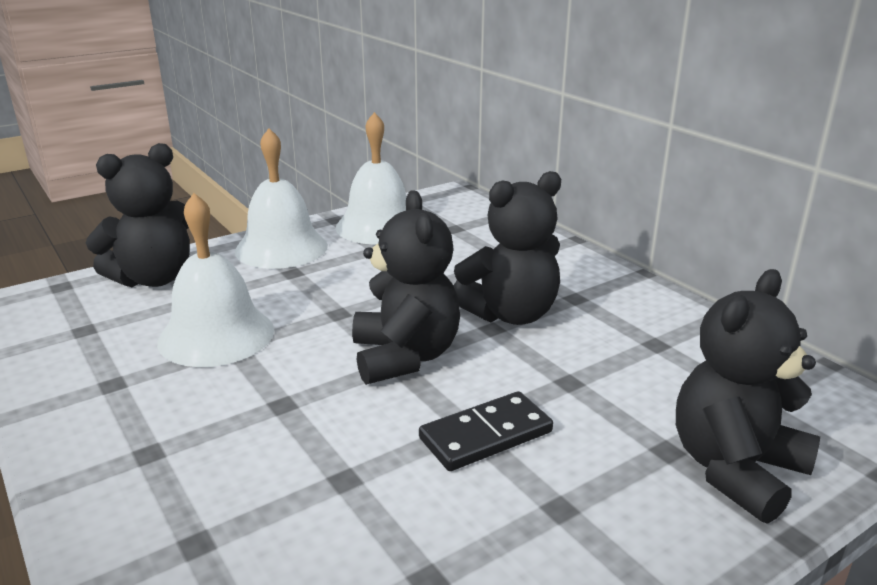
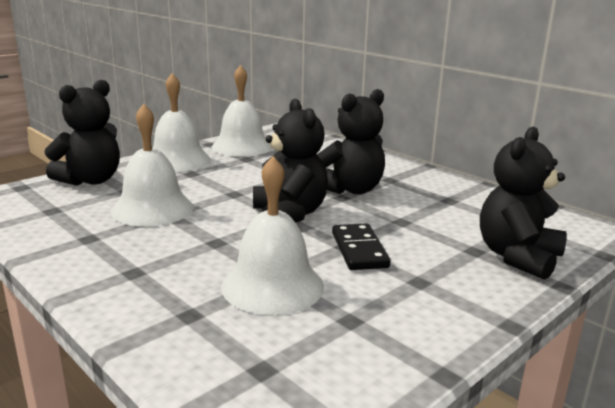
camera: 10 degrees left, 5 degrees down
black domino [419,391,553,471] -> black domino turned 60 degrees counterclockwise [332,223,391,270]
none -> white bell [221,156,324,315]

